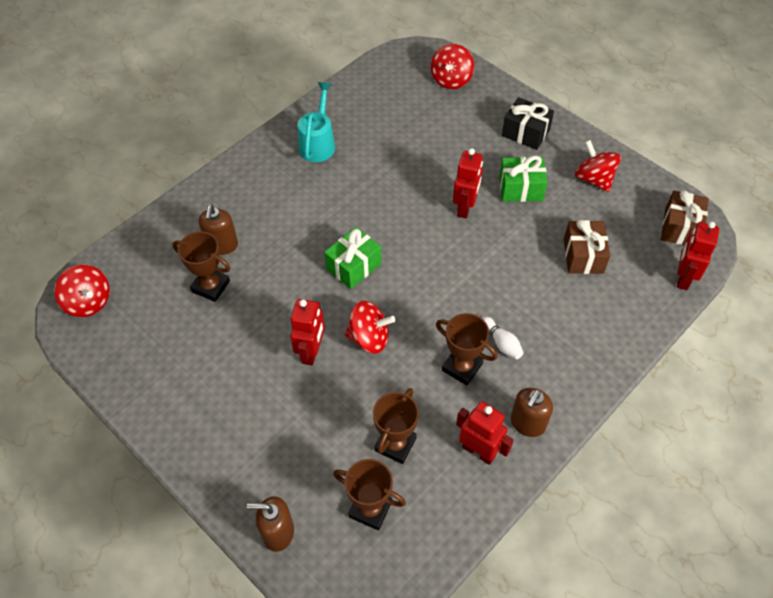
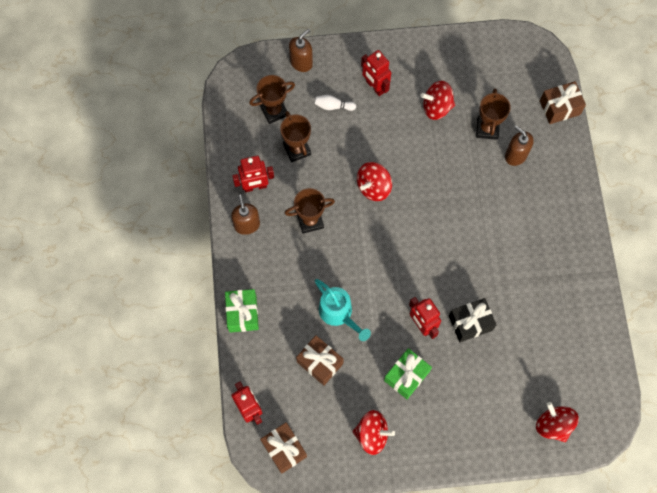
camera: 130 degrees right, 15 degrees up
red spinning top [54,264,110,317] -> red spinning top moved to [420,81,455,120]
brown trophy [172,231,230,302] -> brown trophy turned 60 degrees counterclockwise [476,88,511,140]
red robot [290,299,325,365] -> red robot moved to [361,50,391,96]
turquoise watering can [297,82,335,162] -> turquoise watering can moved to [315,279,371,341]
green gift [324,227,381,289] -> green gift moved to [225,289,259,333]
white bowling pin [482,317,524,359] -> white bowling pin moved to [315,95,356,111]
black gift [502,97,554,150] -> black gift moved to [449,298,496,342]
none -> brown gift [540,81,586,124]

